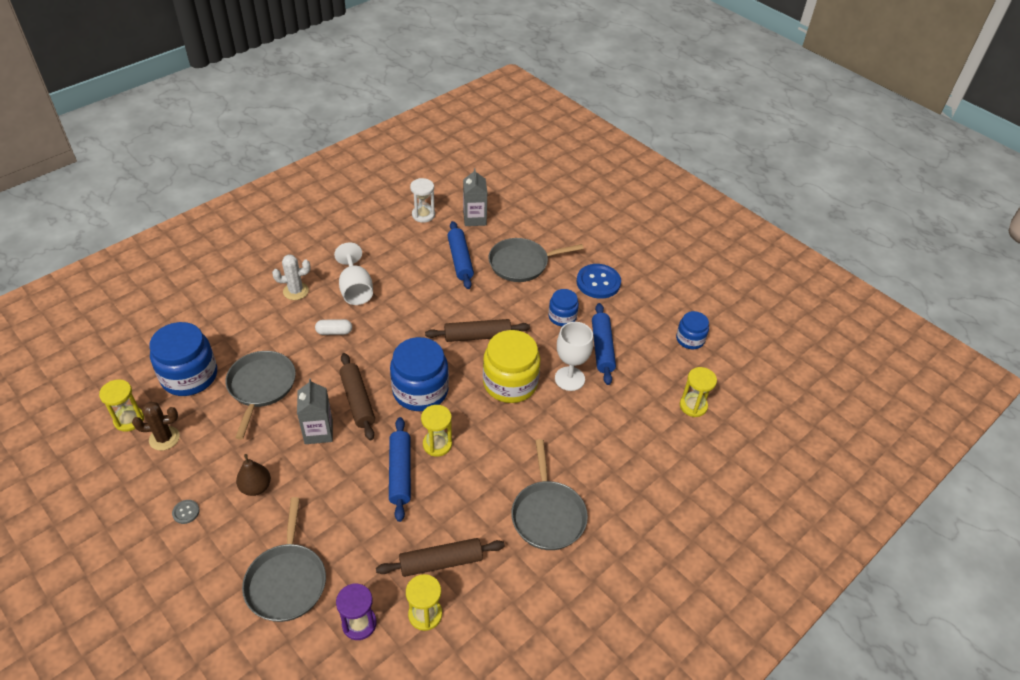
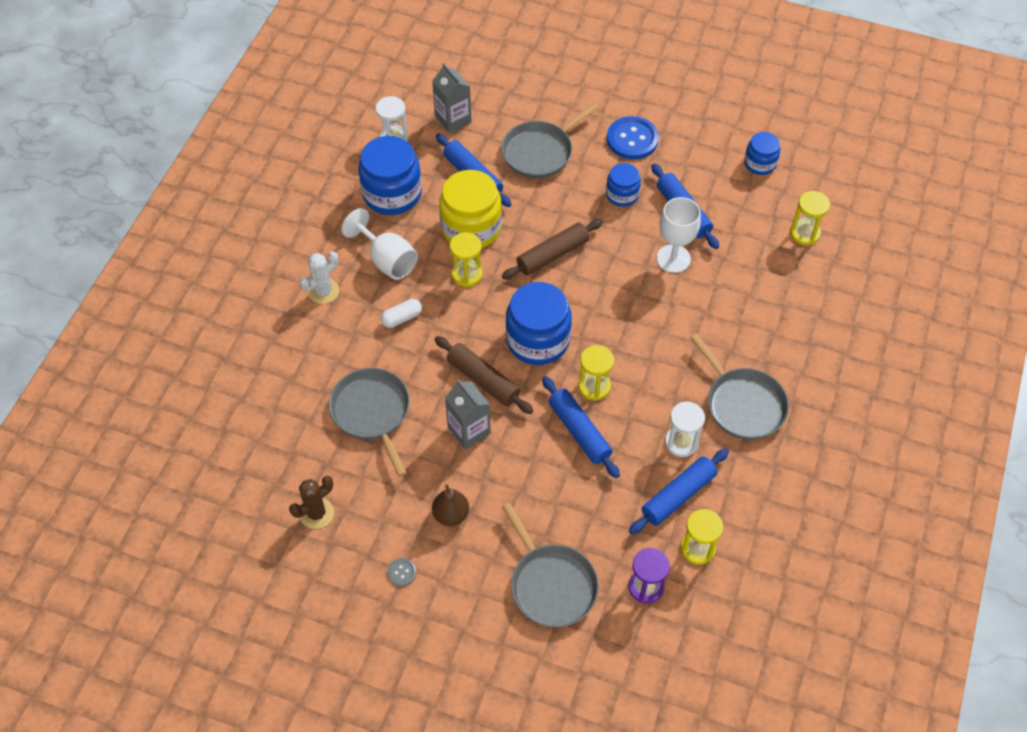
camera: 25 degrees left, 10 degrees up
yellow hourglass [99,379,144,432] -> yellow hourglass moved to [450,232,483,287]
blue jar [150,322,217,396] -> blue jar moved to [358,136,422,215]
brown rolling pin [376,538,505,577] -> blue rolling pin [629,449,729,534]
yellow jar [483,330,540,403] -> yellow jar moved to [439,170,502,248]
none -> white hourglass [665,401,705,457]

